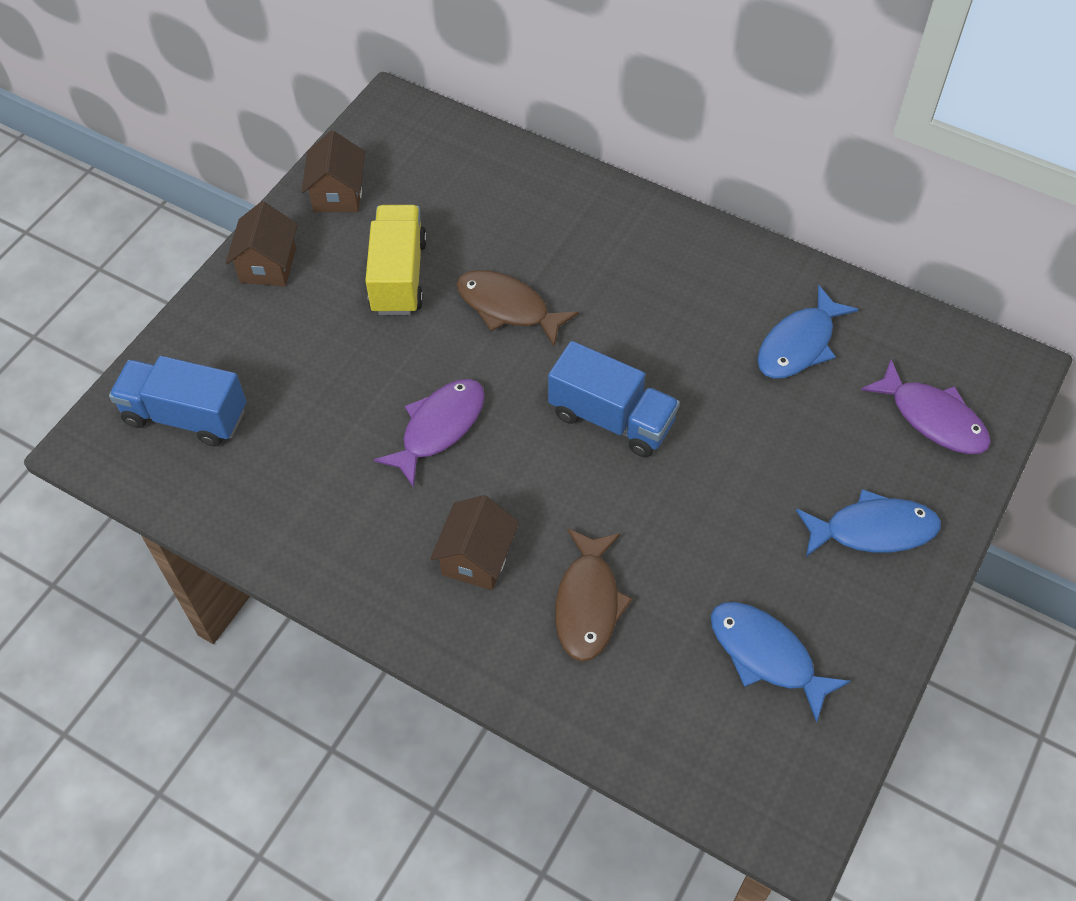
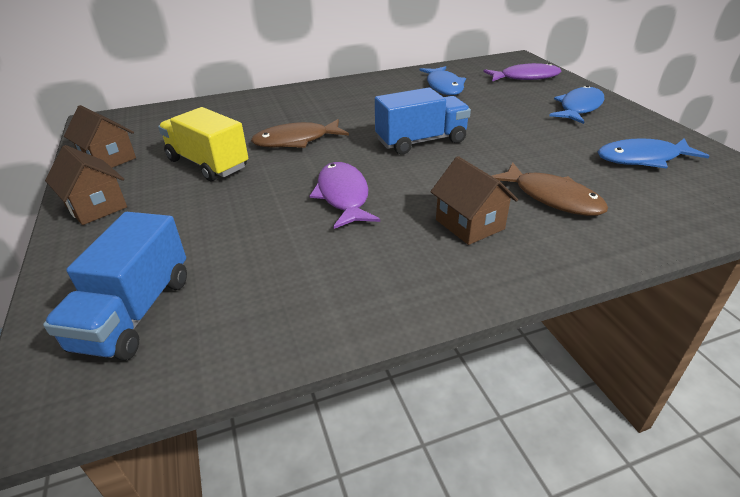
camera: 50 degrees left, 20 degrees down
blue truck [109,356,246,446] -> blue truck turned 45 degrees counterclockwise [43,212,187,361]

